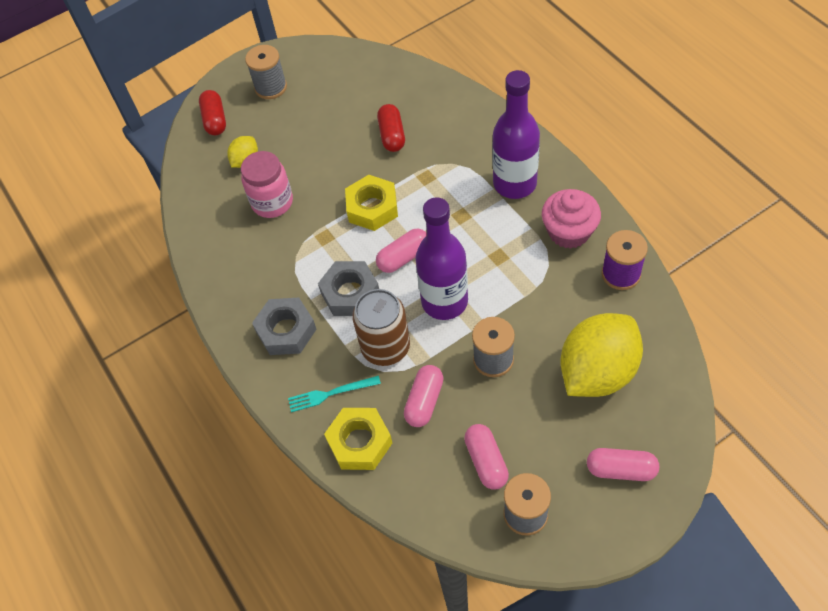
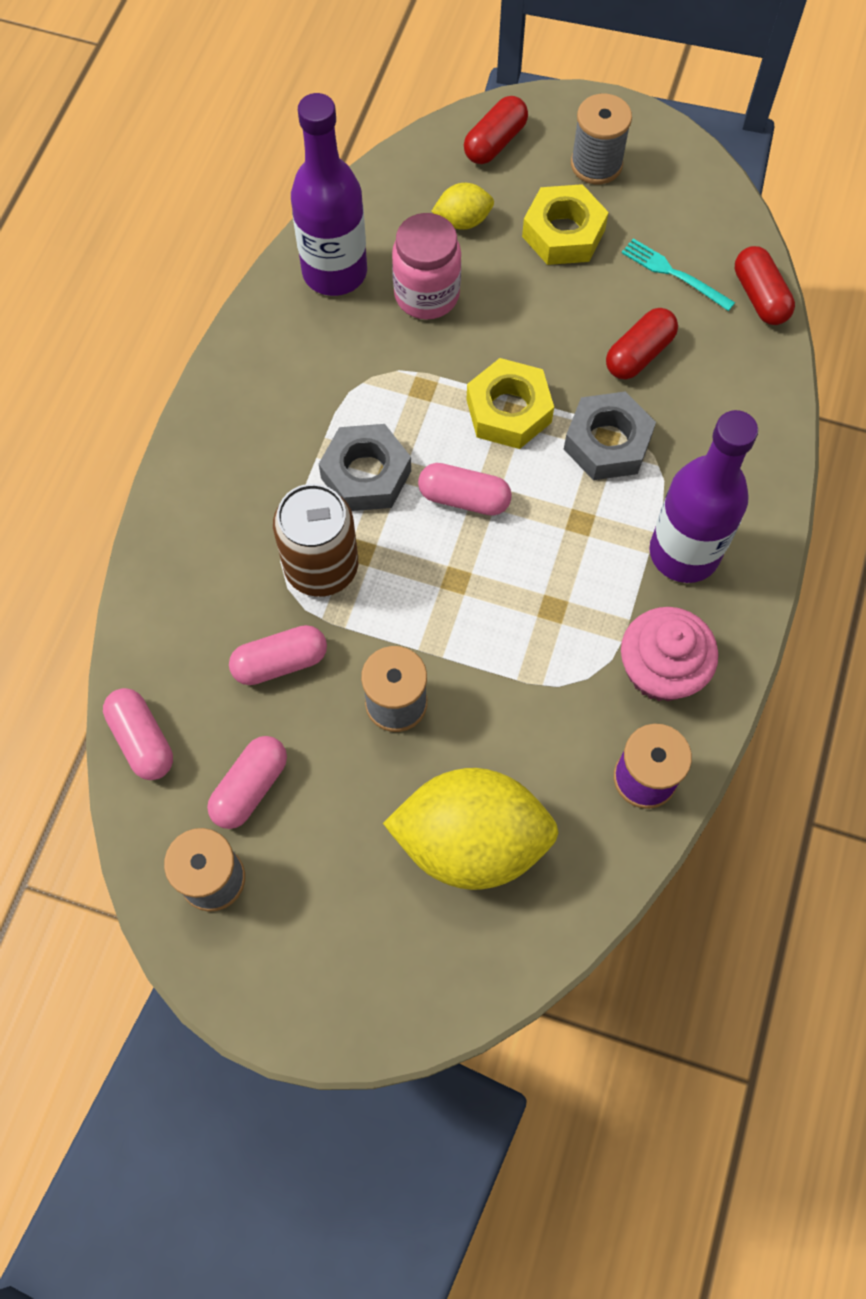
camera: 45 degrees right, 10 degrees up
grey nut [252,297,317,355] -> grey nut moved to [564,391,656,480]
turquoise fork [288,376,381,412] -> turquoise fork moved to [622,238,735,311]
yellow nut [324,408,392,470] -> yellow nut moved to [522,184,609,265]
purple bottle [415,197,468,320] -> purple bottle moved to [291,93,367,296]
pink capsule [587,448,659,481] -> pink capsule moved to [103,688,173,780]
none -> red capsule [735,246,795,325]

